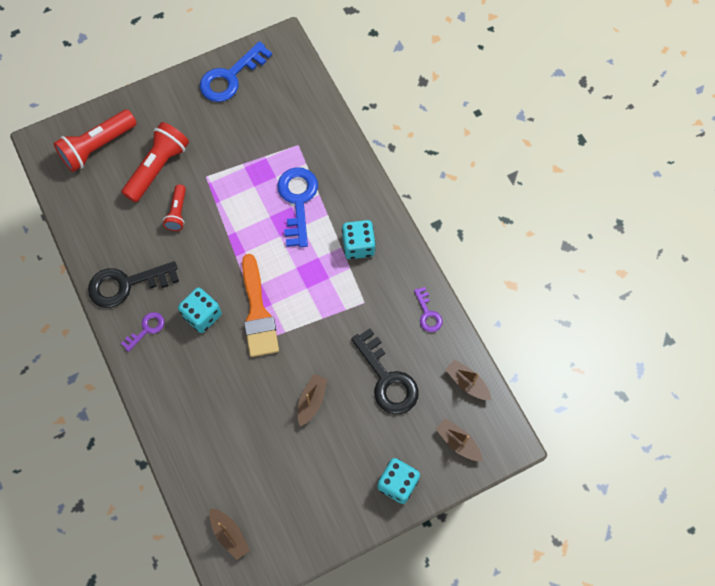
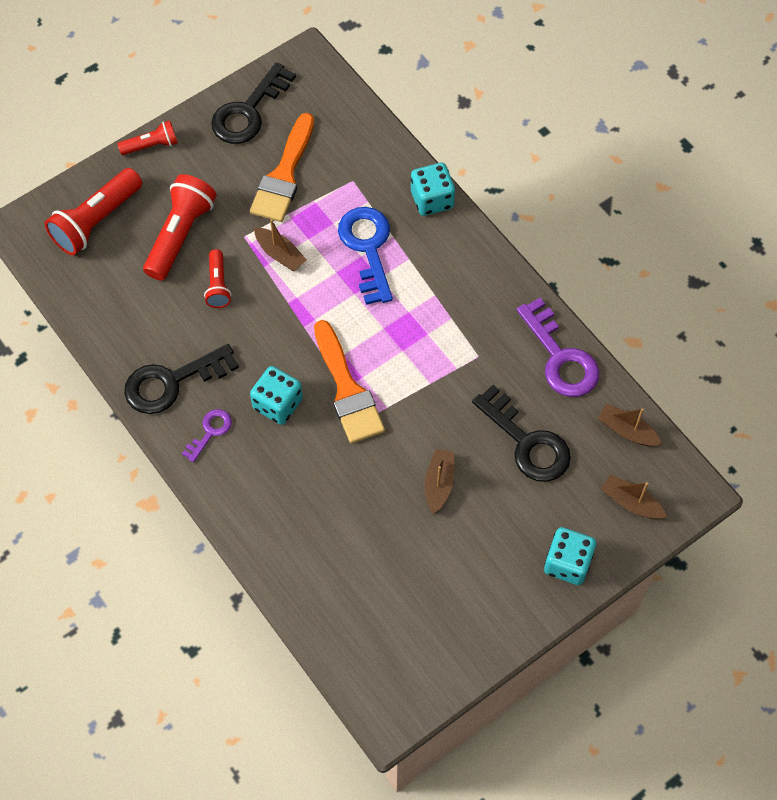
camera: 10 degrees left, 5 degrees down
blue key [200,41,272,102] -> black key [211,62,296,144]
brown boat [210,508,250,560] -> brown boat moved to [254,219,307,271]
turquoise dice [342,220,376,259] -> turquoise dice moved to [411,163,455,216]
purple key [414,287,443,332] -> purple key [517,298,599,397], size x1.89
none -> red flashlight [118,120,177,155]
none -> orange brush [250,113,314,222]

